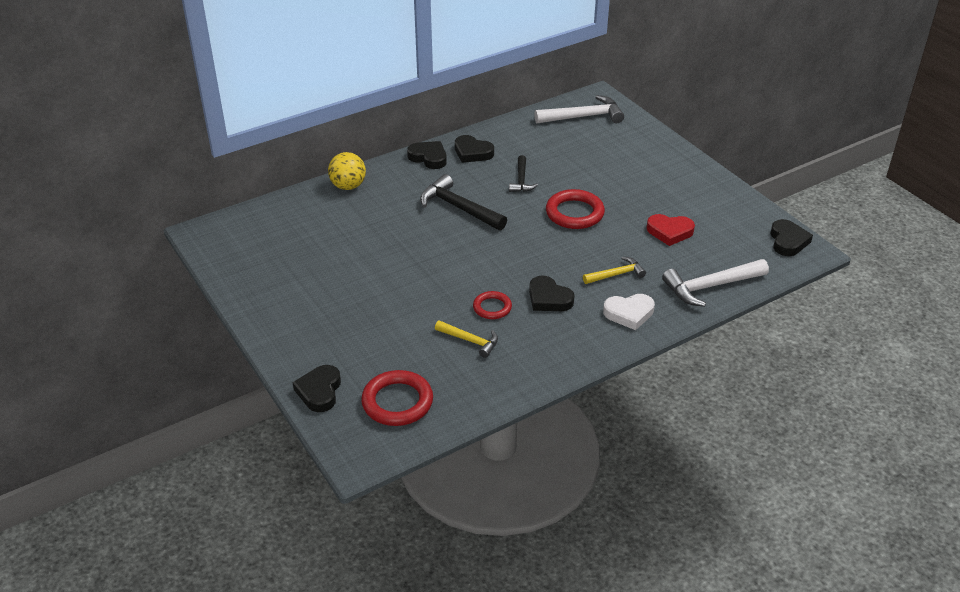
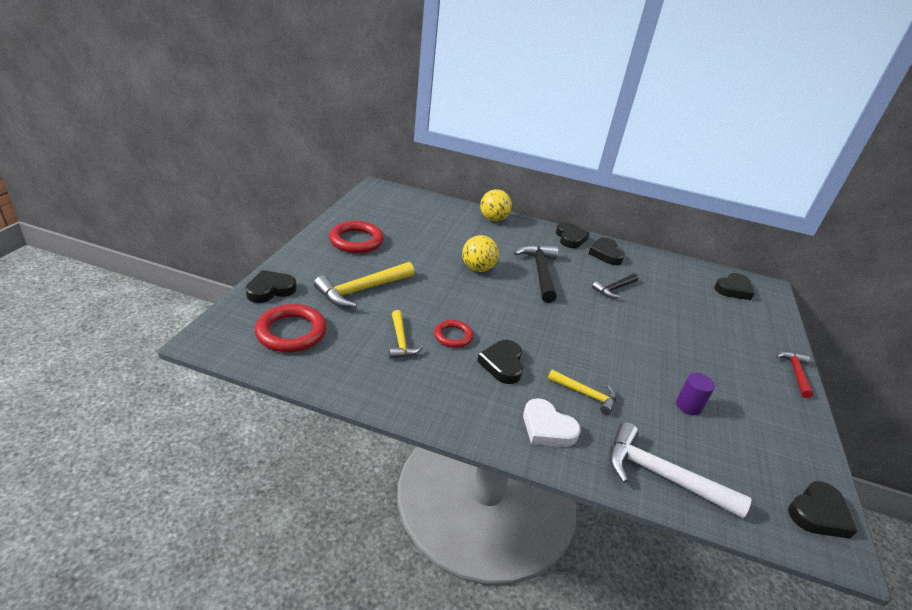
camera: 45 degrees right, 5 degrees down
white hammer [534,95,624,124] -> black heart [714,273,755,300]
red ring [546,189,605,229] -> red ring moved to [329,221,384,253]
red heart [646,214,695,246] -> purple cylinder [676,373,715,415]
none -> yellow hammer [314,262,415,308]
none -> yellow ball [462,235,499,272]
none -> red hammer [776,351,813,398]

